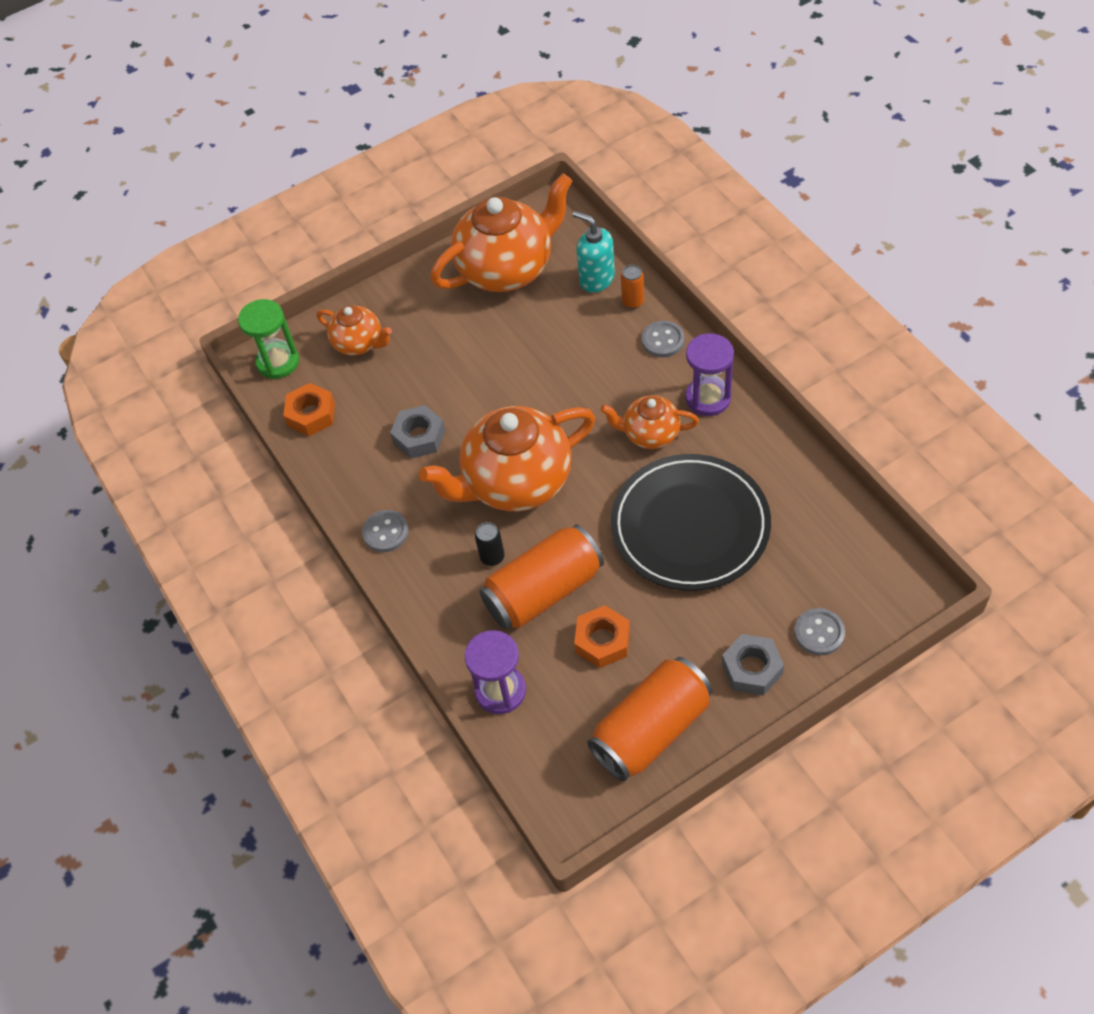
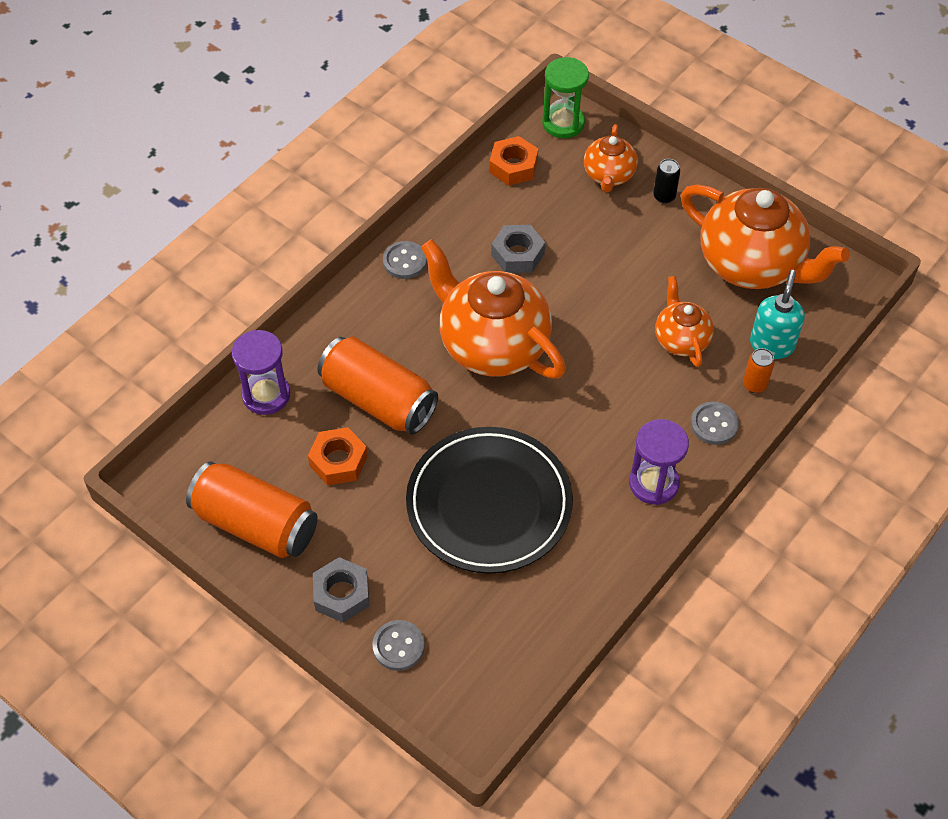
camera: 65 degrees right, 0 degrees up
black can [475,522,504,566] -> black can moved to [653,159,680,204]
orange teapot [600,395,699,449] -> orange teapot moved to [655,276,714,367]

